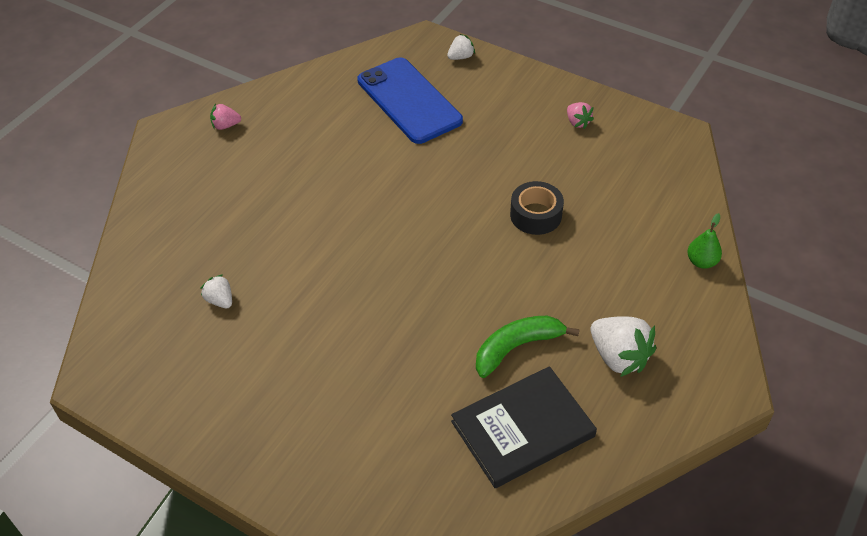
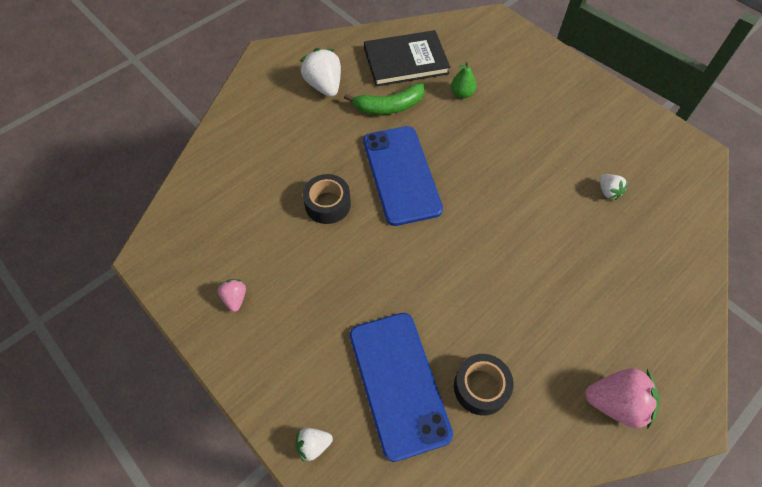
camera: 165 degrees left, 10 degrees up
pink strawberry [210,104,241,130] -> pink strawberry [585,368,660,429], size x1.85
green pear [687,213,722,269] -> green pear moved to [451,62,476,98]
none -> blue phone [363,126,443,226]
none -> black tape [454,354,514,416]

